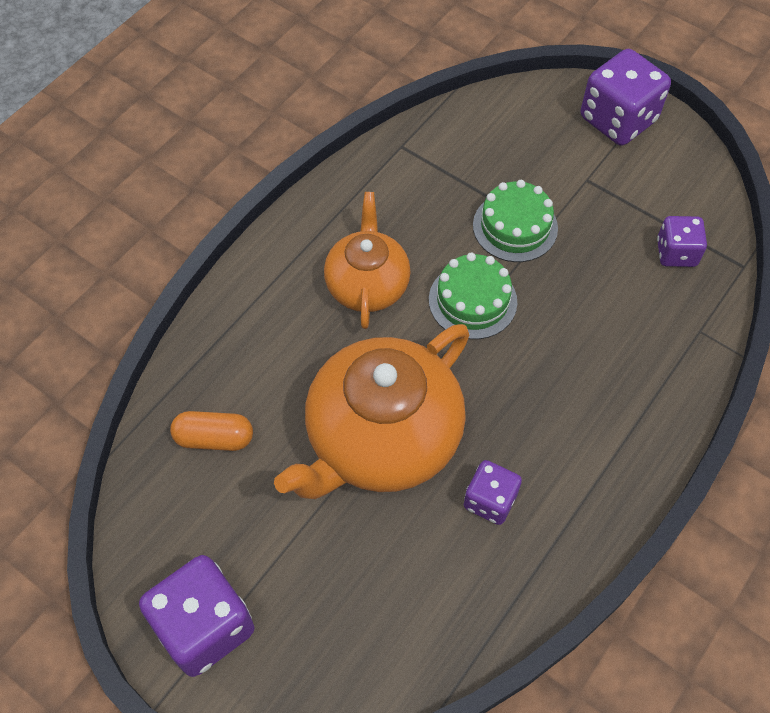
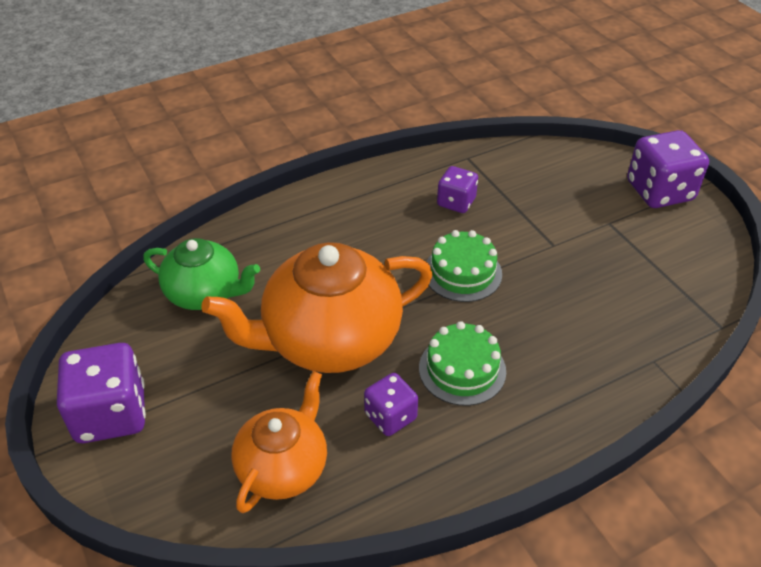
camera: 25 degrees right, 15 degrees down
orange capsule [170,411,253,451] -> green teapot [143,238,260,310]
orange teapot [324,192,411,329] -> orange teapot moved to [231,371,327,513]
green cake [473,180,558,262] -> green cake moved to [419,321,506,406]
purple dice [657,216,707,267] -> purple dice moved to [437,166,478,213]

